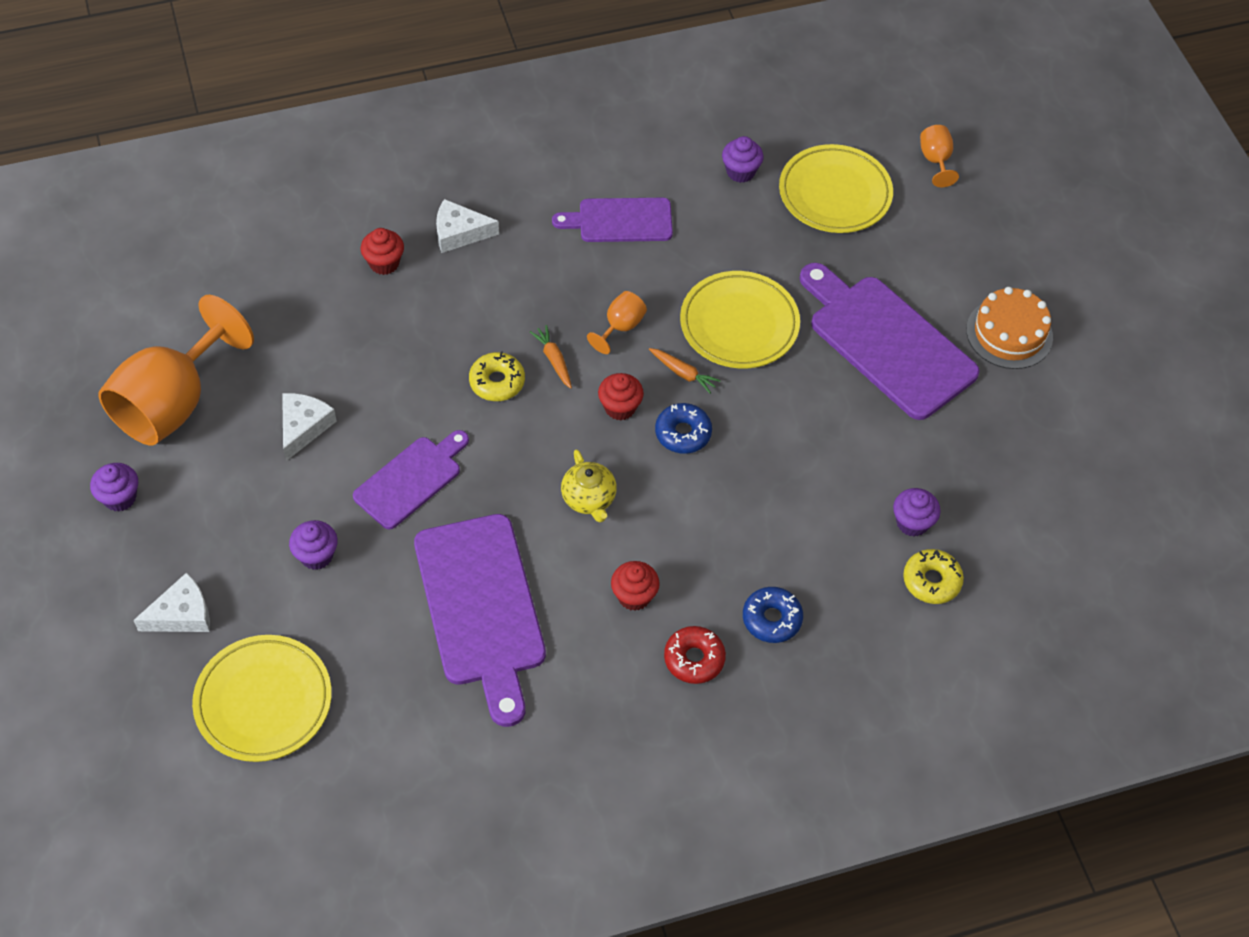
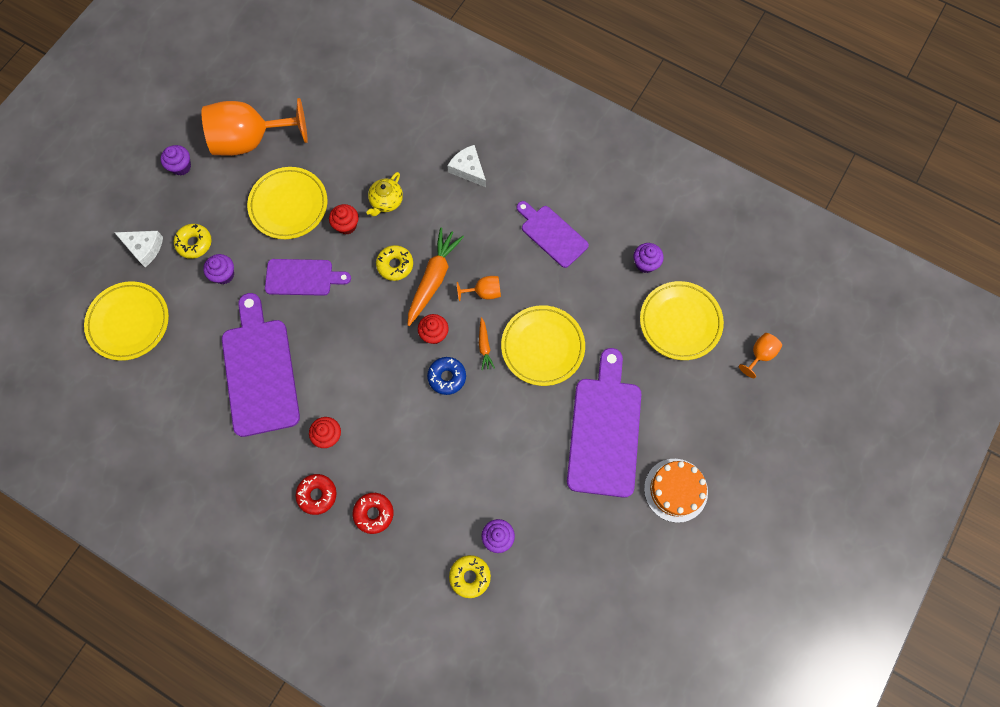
camera: 50 degrees right, 15 degrees up
white cheese [282,393,337,461] -> yellow plate [247,167,327,239]
red cupcake [361,228,404,275] -> red cupcake moved to [329,204,359,235]
purple cutting board [414,514,546,727] -> purple cutting board turned 135 degrees clockwise [222,293,300,437]
orange carrot [530,325,572,389] -> orange carrot [407,228,464,326], size x2.02
yellow teapot [561,449,617,522] -> yellow teapot moved to [367,172,403,216]
blue donut [743,587,803,643] -> red donut [353,493,394,534]
none -> yellow donut [174,224,212,259]

